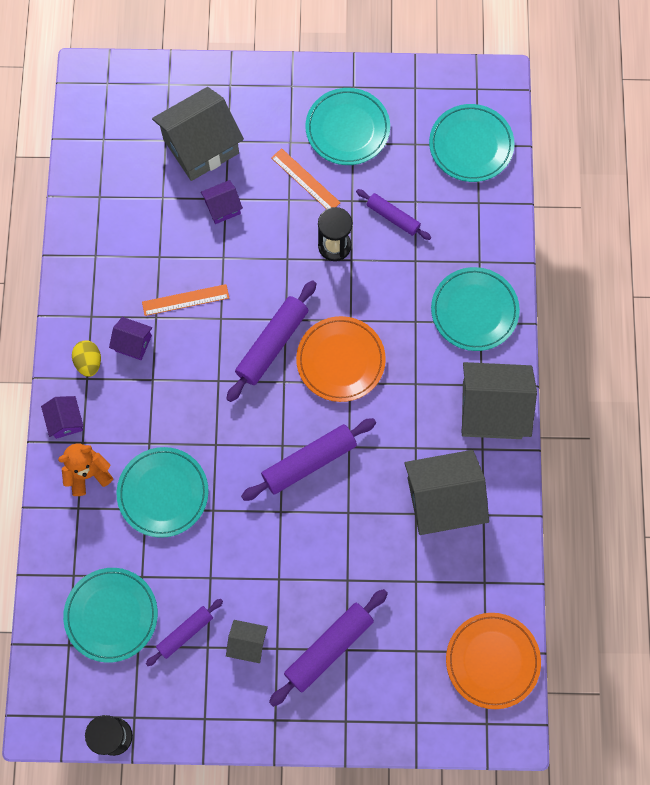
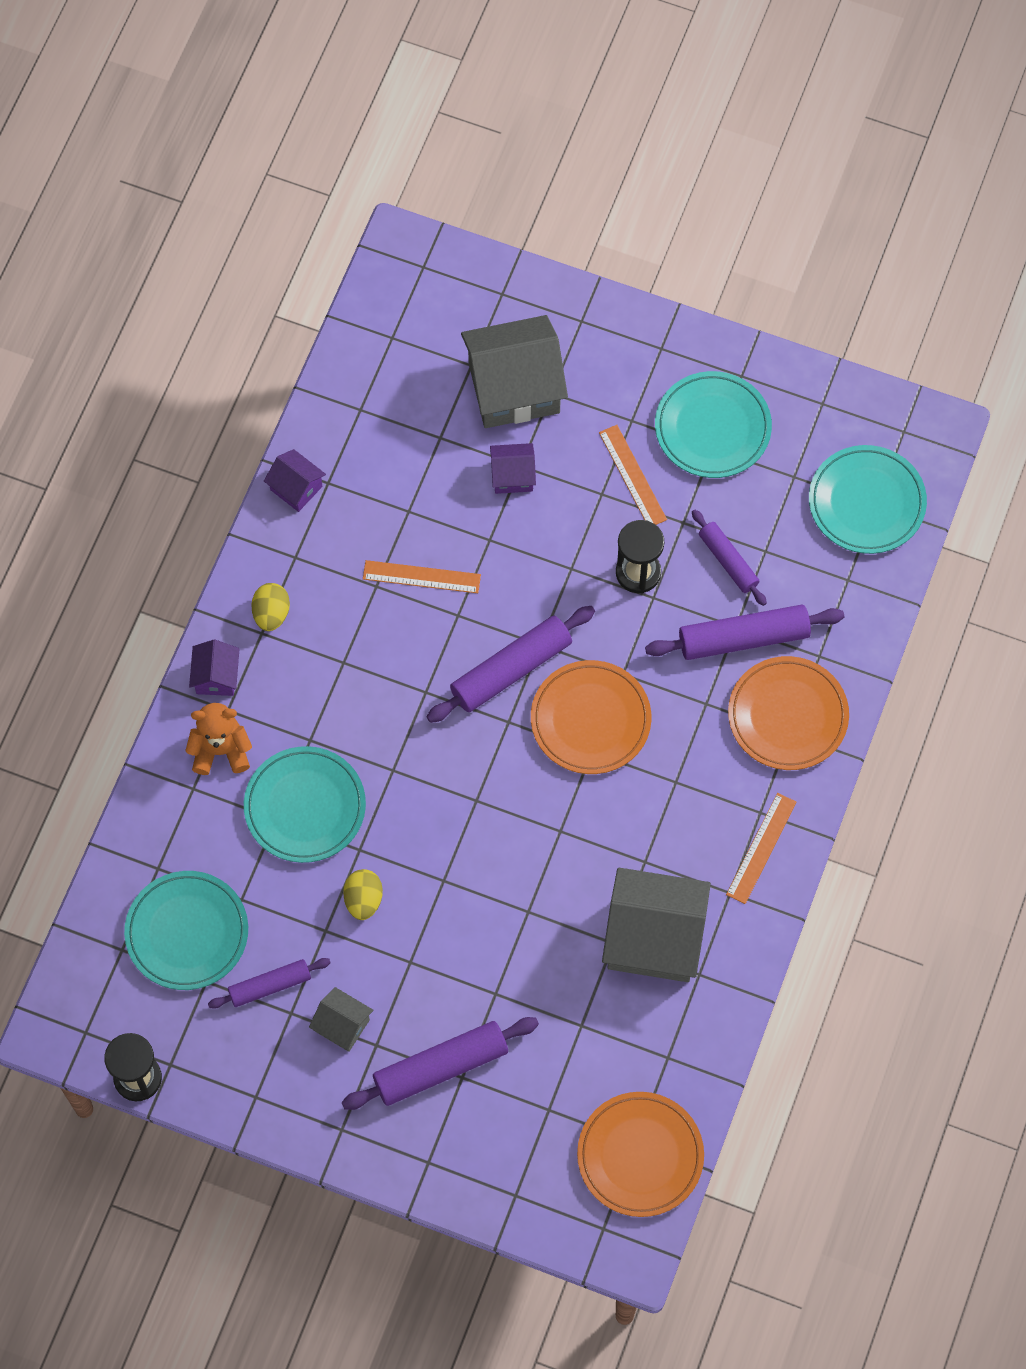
camera: 20 degrees right, 5 degrees down
purple house [109,317,152,360] -> purple house moved to [264,449,326,512]
purple rolling pin [241,418,376,501] -> purple rolling pin moved to [645,605,844,660]
turquoise plate [431,267,520,351] -> orange plate [728,656,849,770]
grey house [461,362,537,439] -> orange ruler [726,793,796,904]
none -> yellow egg [343,869,383,920]

